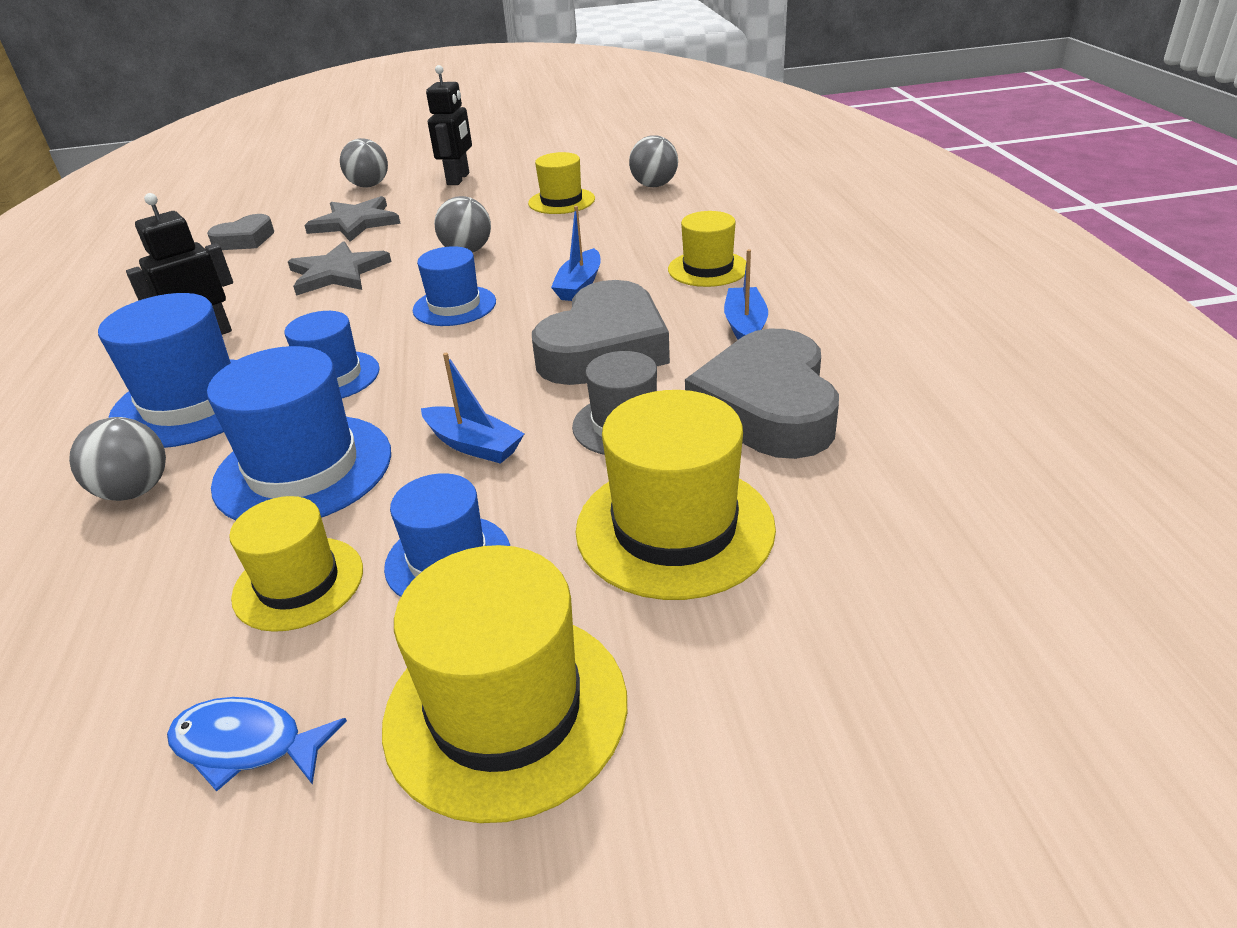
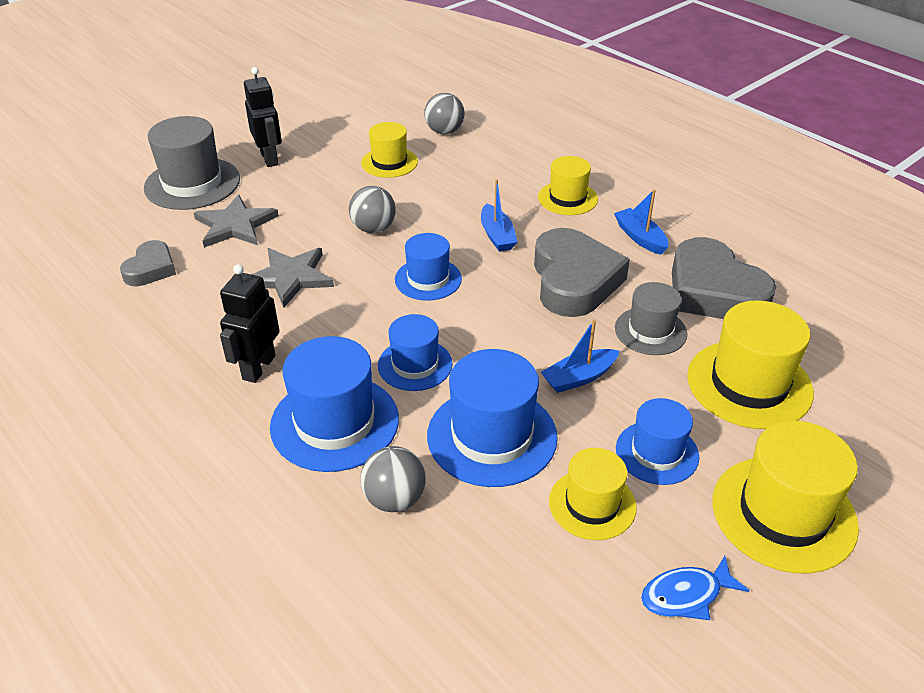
camera: 35 degrees left, 5 degrees up
grey ball [340,138,388,187] -> grey hat [144,116,240,210]
blue boat [421,353,525,464] -> blue boat turned 150 degrees clockwise [541,319,620,393]

